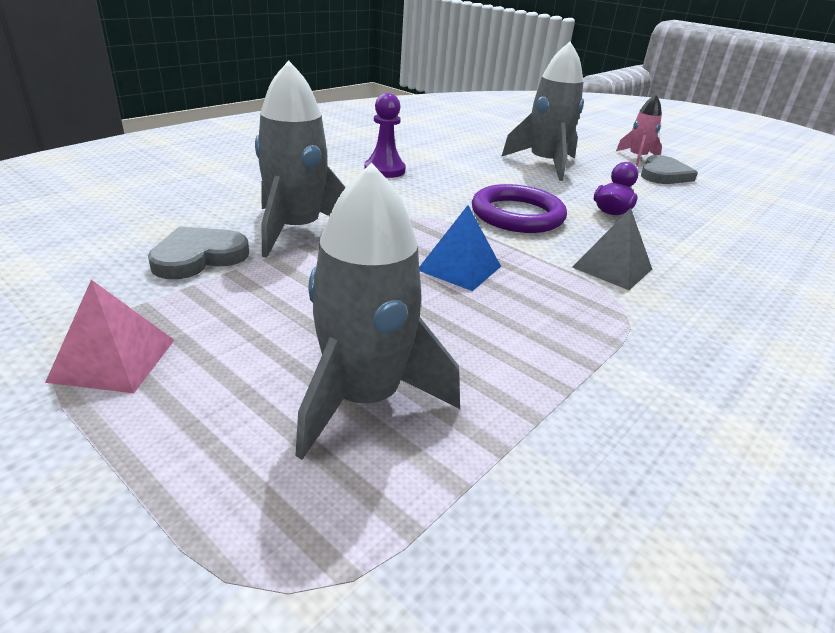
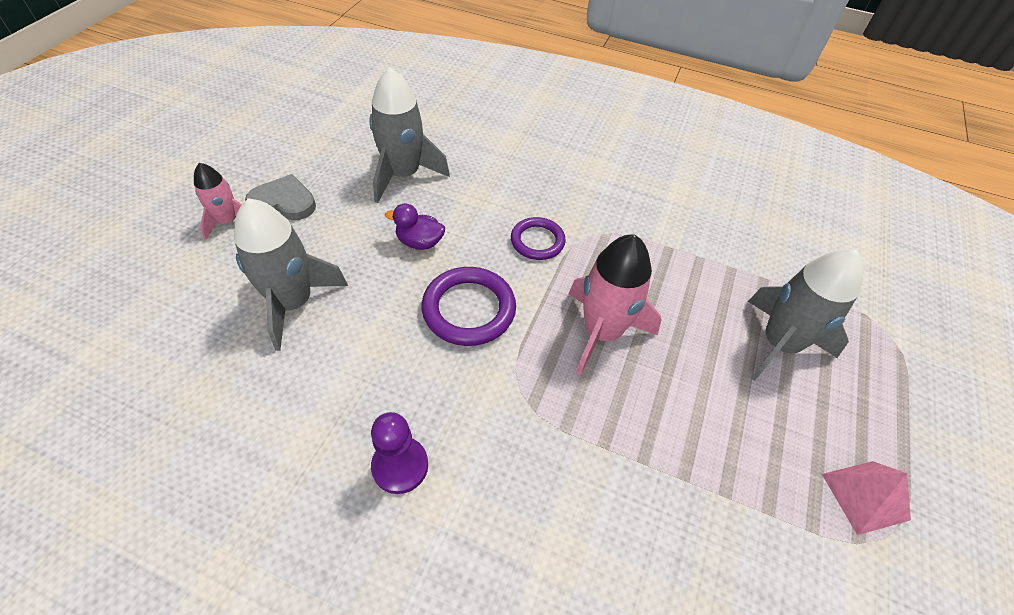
camera: 110 degrees left, 20 degrees up
grey heart [148,226,249,279] -> none
grey rocket [255,60,346,258] -> grey rocket moved to [369,67,450,203]
blue pyramid [419,205,501,291] -> pink rocket [569,234,662,376]
grey pyramid [572,208,652,290] -> purple ring [511,217,566,260]

